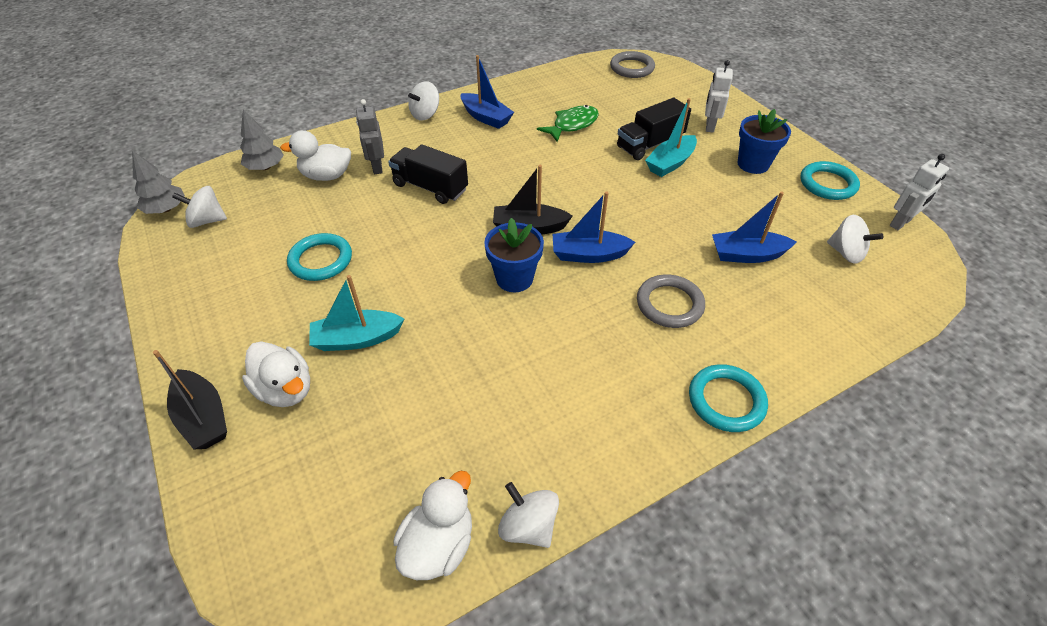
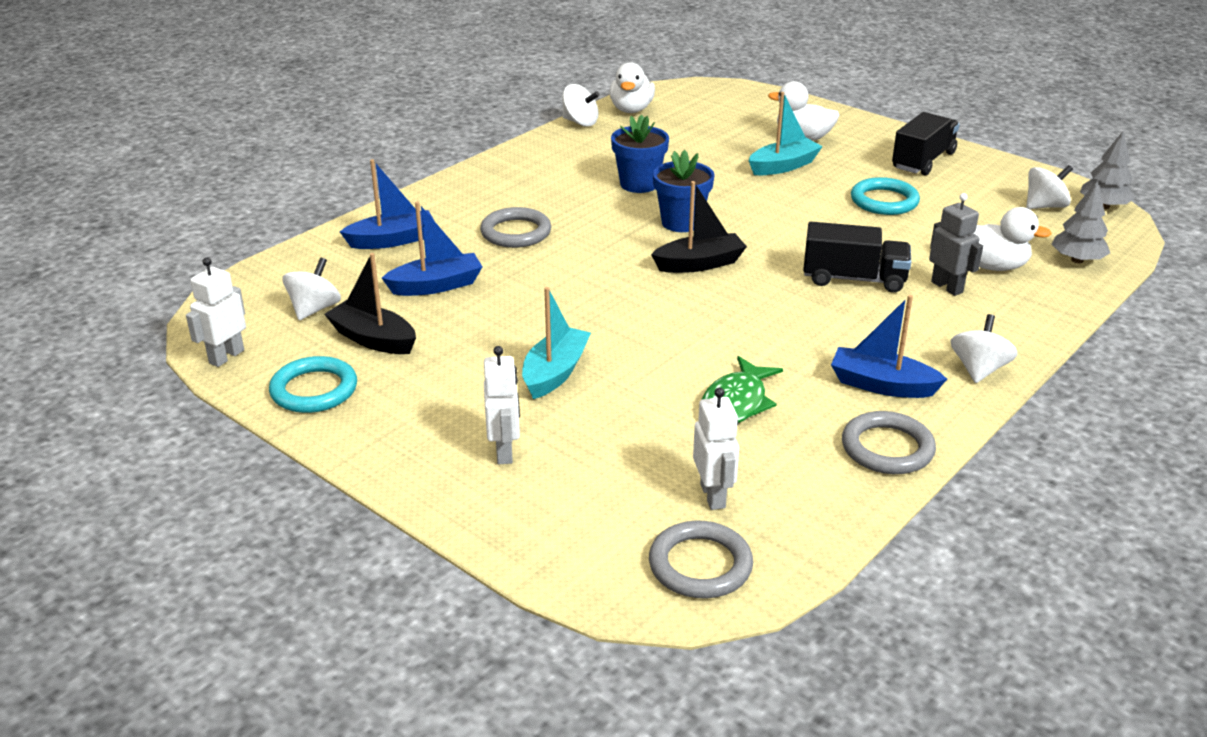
camera: 160 degrees right, 15 degrees down
black boat [153,350,227,449] -> black boat moved to [324,253,416,354]
white duck [280,130,351,181] -> white duck turned 45 degrees clockwise [973,207,1052,271]
blue boat [553,191,635,263] -> blue boat moved to [340,159,434,249]
black truck [617,98,691,160] -> black truck moved to [892,112,960,175]
turquoise ring [689,364,768,432] -> none
blue flower pot [738,109,791,174] -> blue flower pot moved to [611,115,669,193]
white spinning top [827,215,883,264] -> white spinning top turned 90 degrees clockwise [283,258,341,320]
none -> white robot [693,388,739,510]
none -> grey ring [842,411,936,474]

